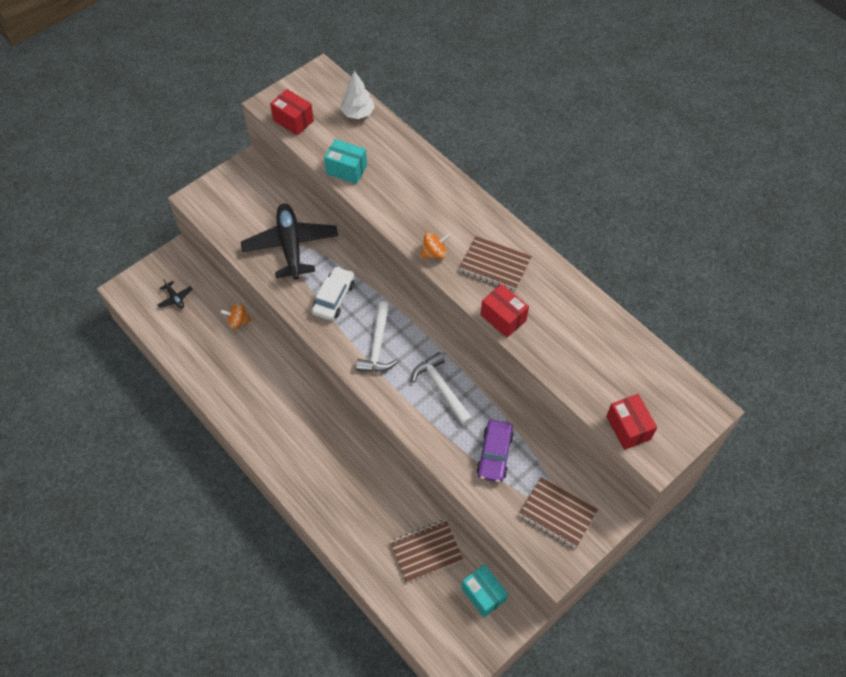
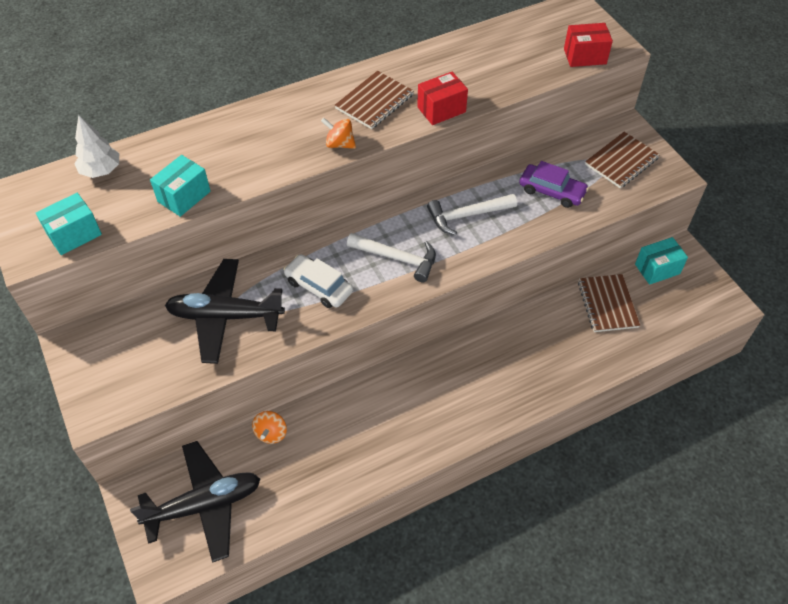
camera: 75 degrees left, 5 degrees down
black plane [157,279,193,309] -> black plane [130,441,260,563], size x2.44
red box [270,89,314,136] -> turquoise box [36,193,102,255]
orange spinning top [420,233,450,259] -> orange spinning top turned 60 degrees counterclockwise [321,118,356,149]

